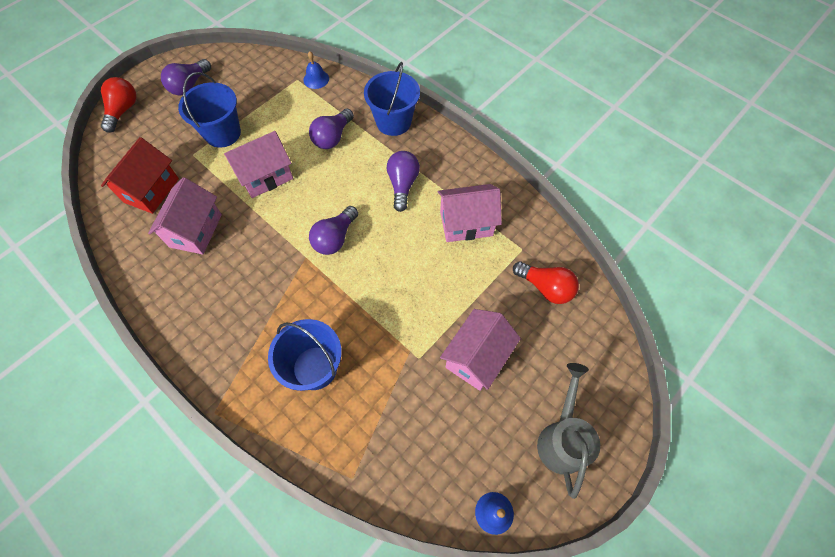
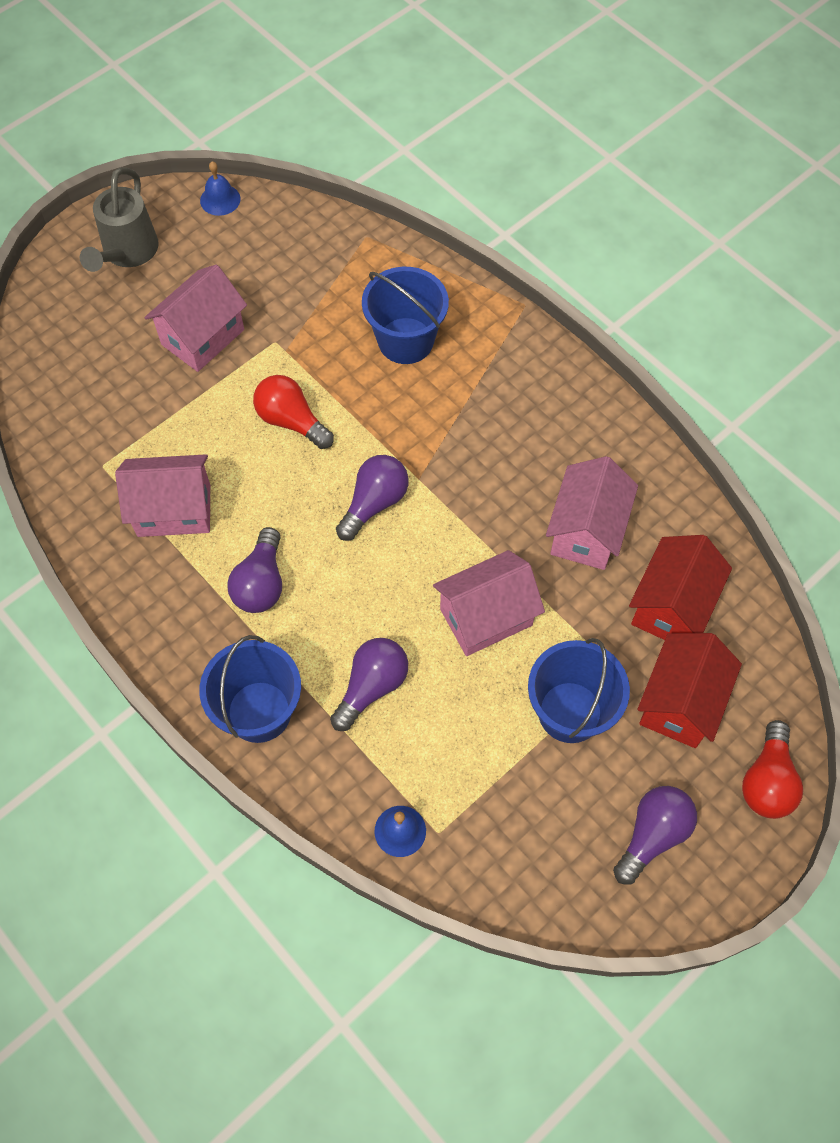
camera: 175 degrees left, 0 degrees up
red light bulb [513,262,579,304] -> red light bulb moved to [253,375,334,449]
none -> red house [637,633,742,748]

